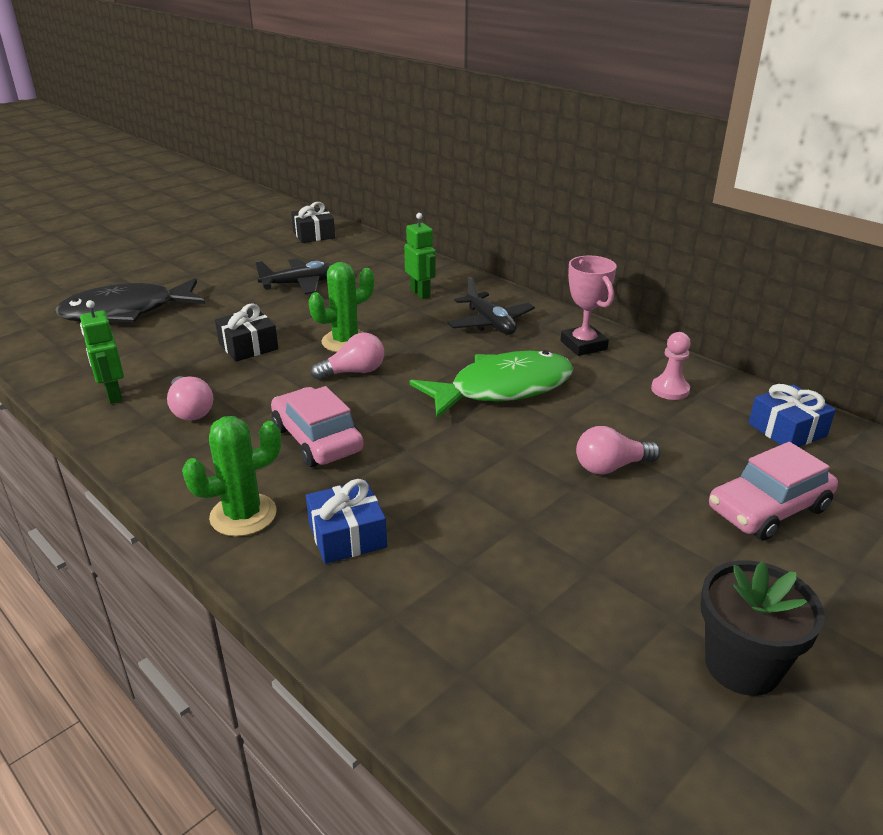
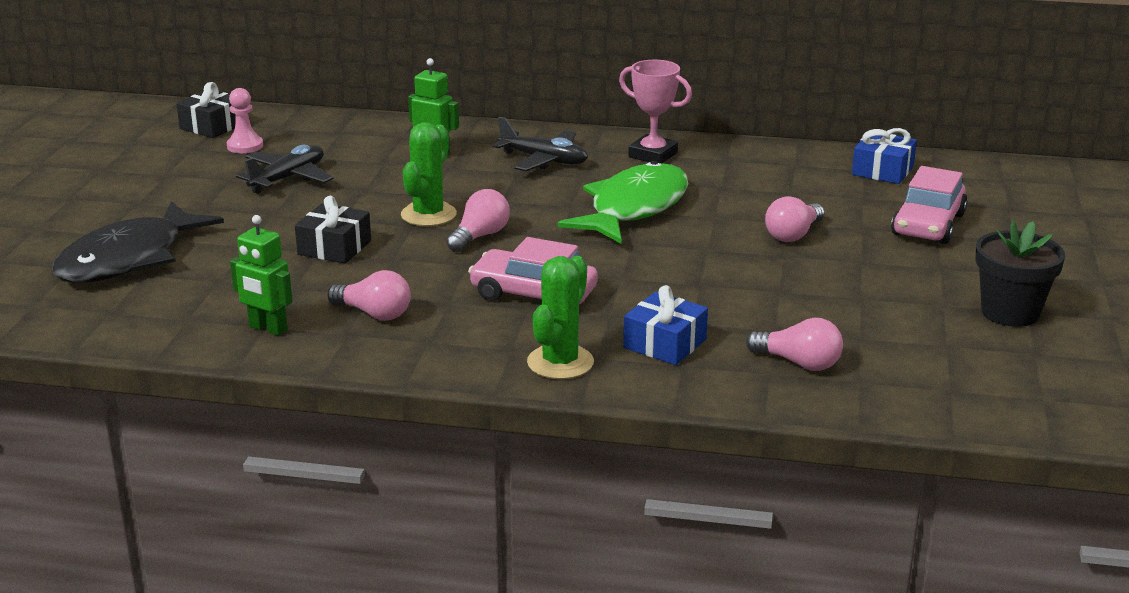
camera: 35 degrees left, 5 degrees down
pink pawn [651,332,691,400] -> pink pawn moved to [227,88,263,153]
none -> pink light bulb [746,318,843,371]

